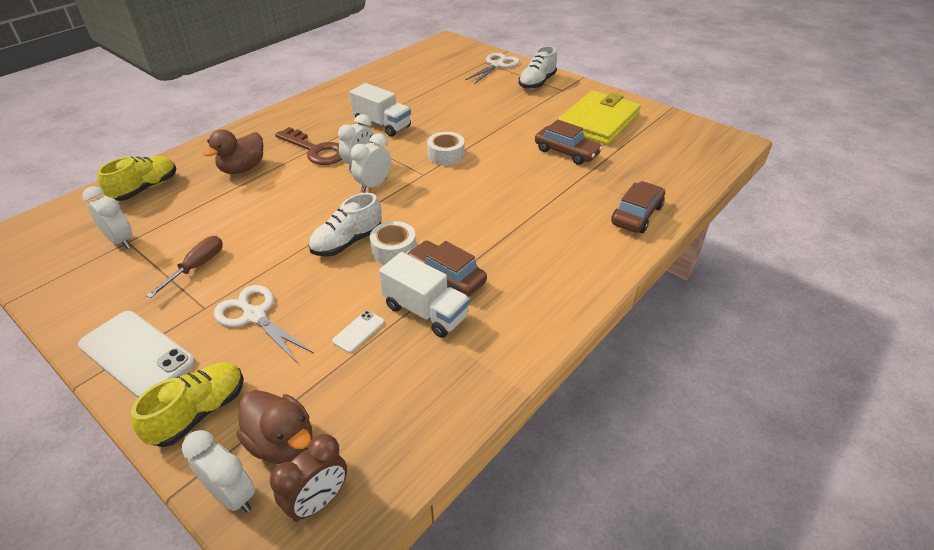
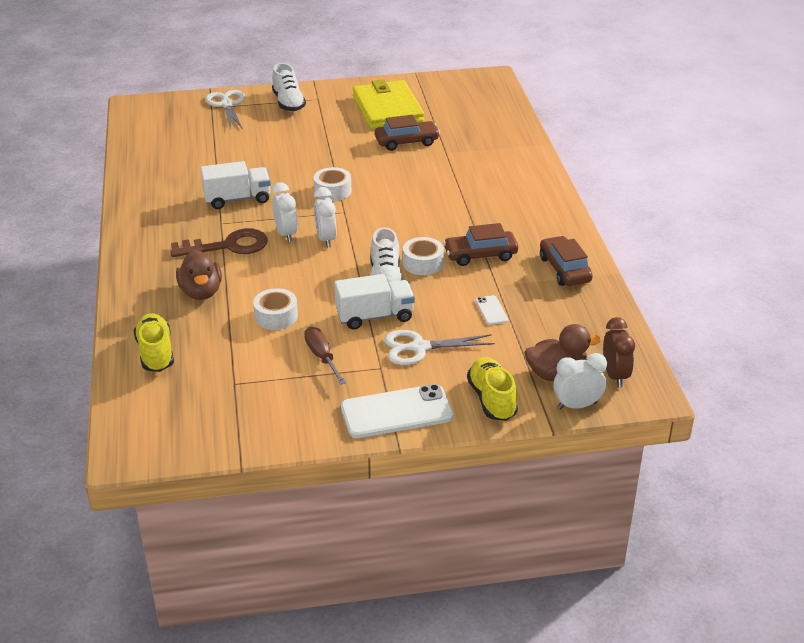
camera: 50 degrees left, 5 degrees down
white clock [82,186,132,249] -> none
white truck [379,252,470,338] -> white truck moved to [335,274,415,330]
brown car [611,181,665,233] -> brown car moved to [540,236,593,286]
none -> white tape [253,288,298,330]

